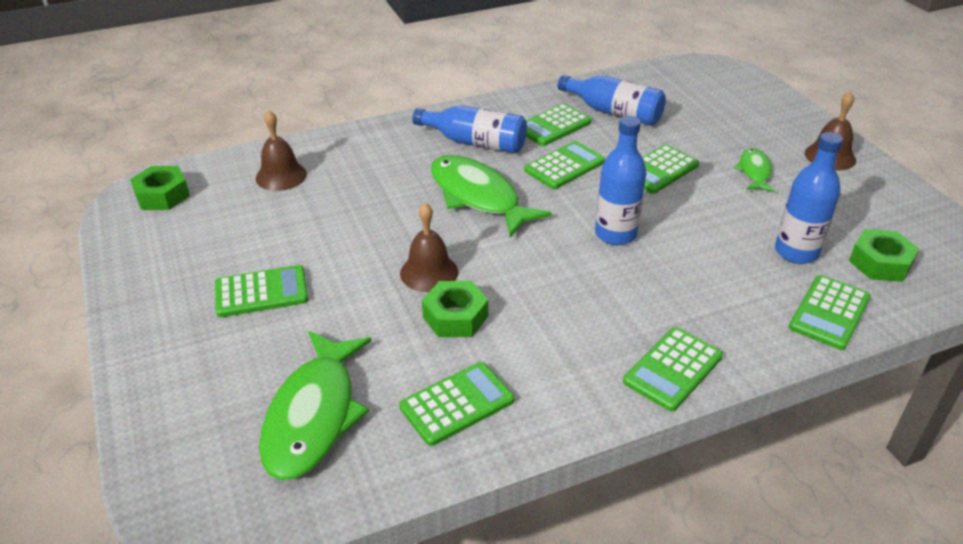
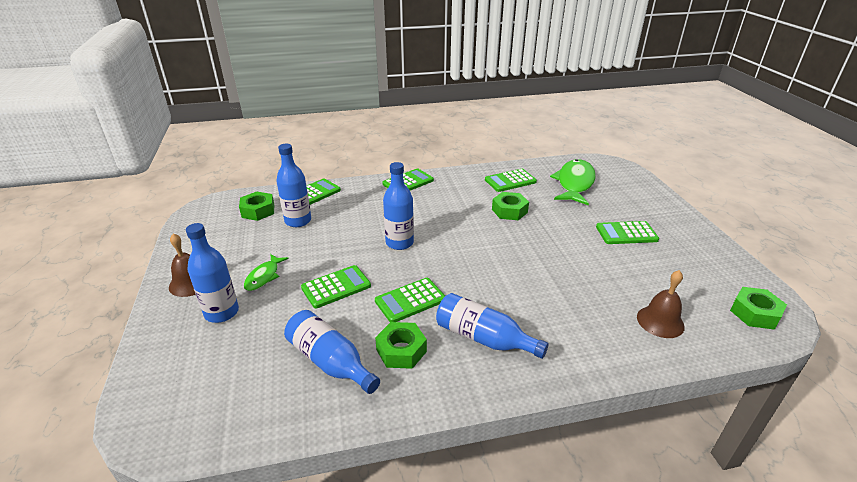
camera: 170 degrees left, 5 degrees down
brown bell [400,203,458,292] -> none
green fish [431,155,552,237] -> none
green calculator [526,103,591,146] -> green nut [375,322,427,369]
none -> blue bottle [186,223,239,323]

